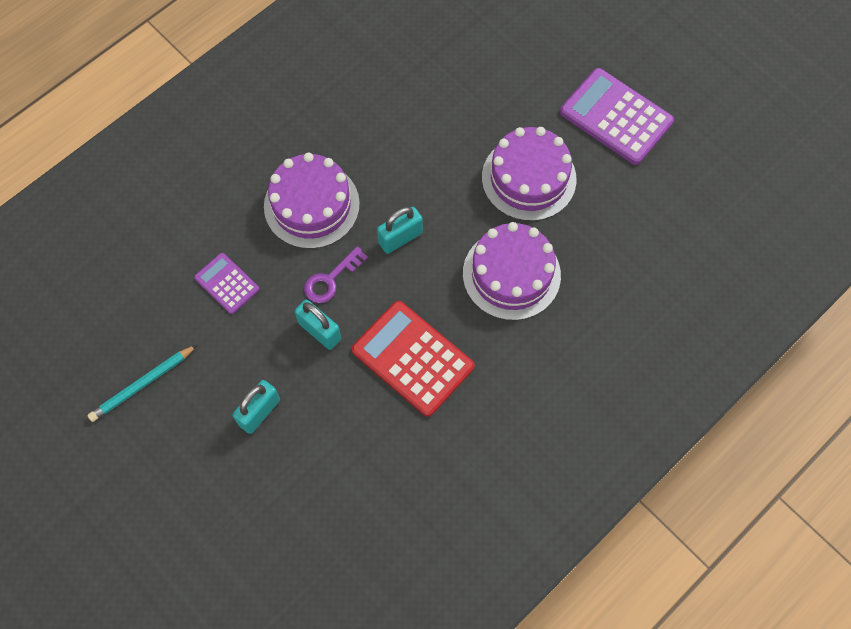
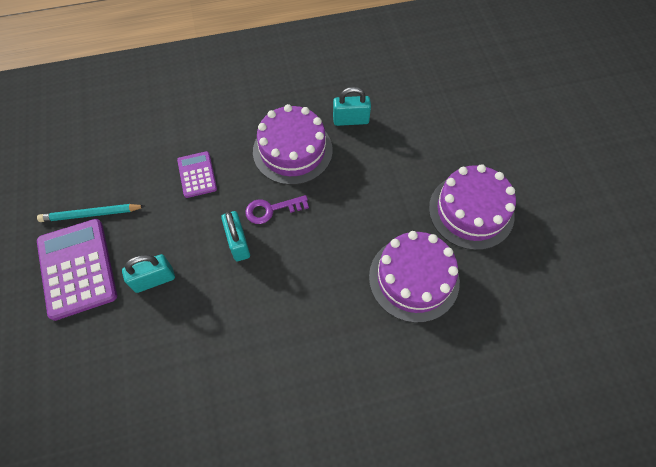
camera: 30 degrees right, 5 degrees down
red calculator [352,301,474,417] -> none
turquoise padlock [377,207,423,254] -> turquoise padlock moved to [333,87,371,126]
purple calculator [560,68,674,165] -> purple calculator moved to [37,219,117,321]

